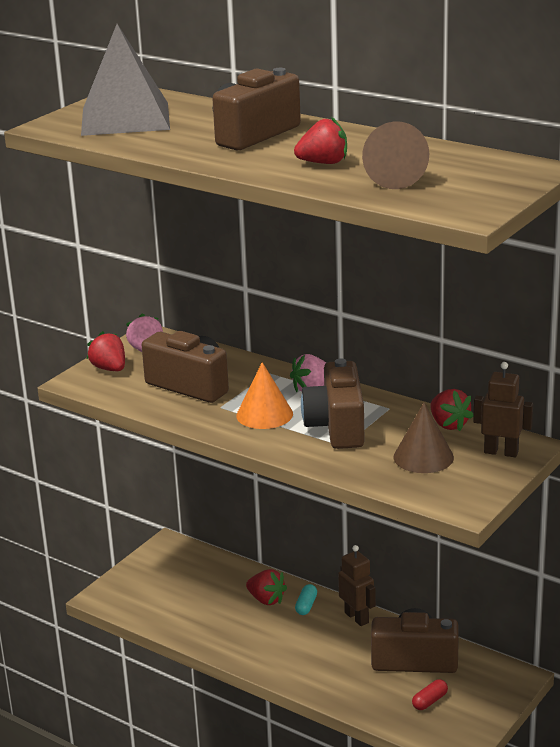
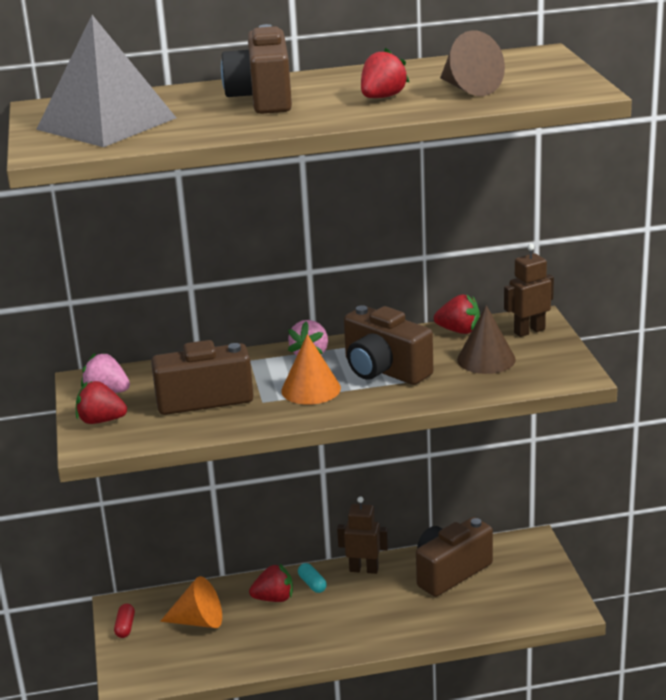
camera: 45 degrees left, 0 degrees up
red capsule [412,679,448,710] -> red capsule moved to [114,604,135,638]
none -> orange cone [160,576,222,628]

